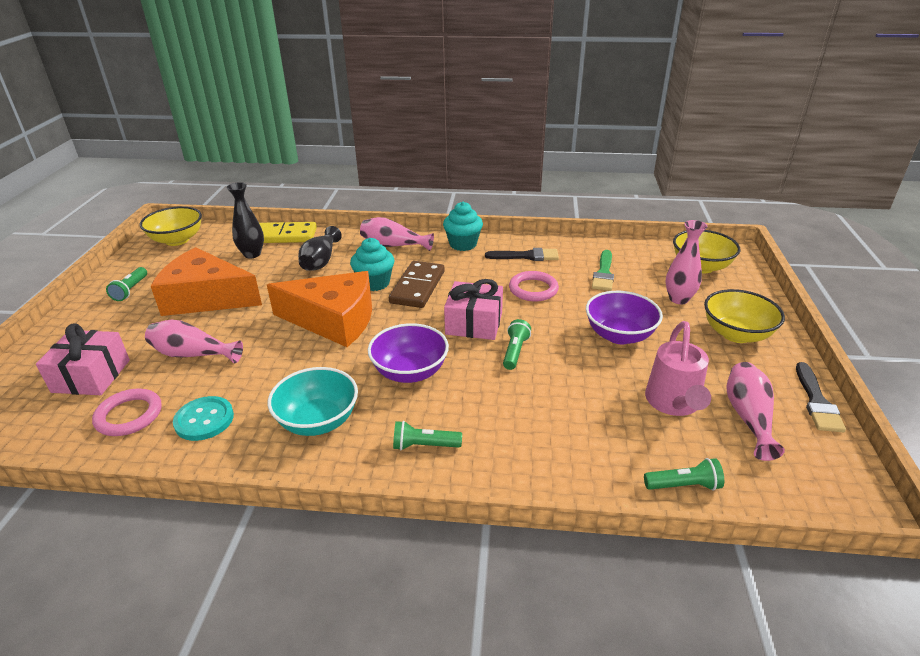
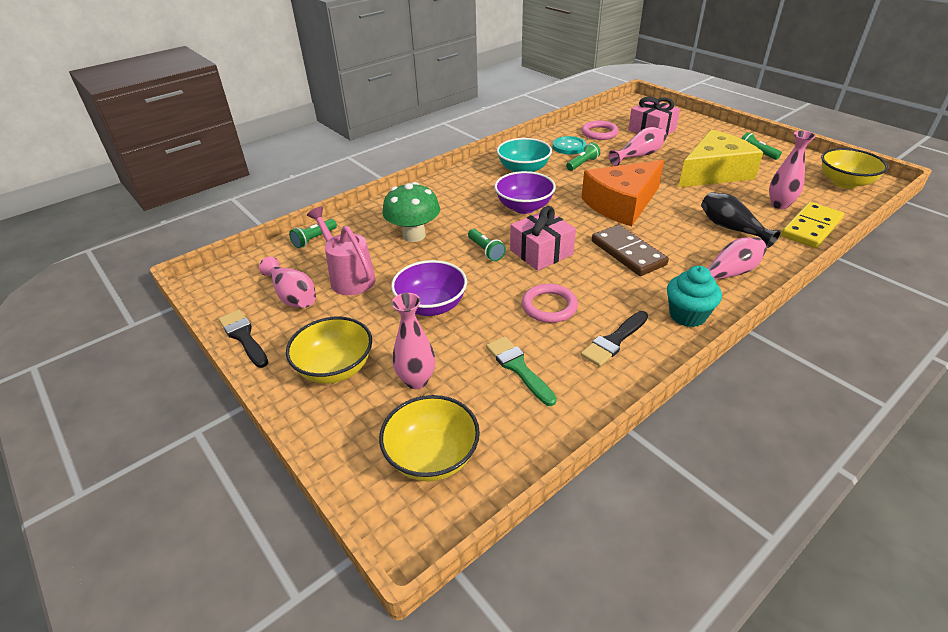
camera: 135 degrees right, 5 degrees up
orange cheese [151,247,262,316] -> yellow cheese [679,130,764,187]
black vase [227,182,264,258] -> pink vase [769,131,816,209]
turquoise cupcake [350,238,394,291] -> none
green flashlight [393,421,462,451] -> green flashlight moved to [566,142,600,171]
none -> green mushroom [382,182,440,242]

